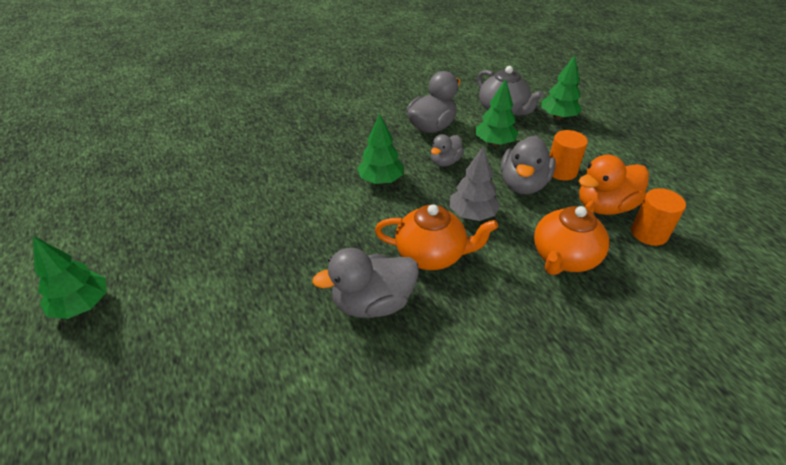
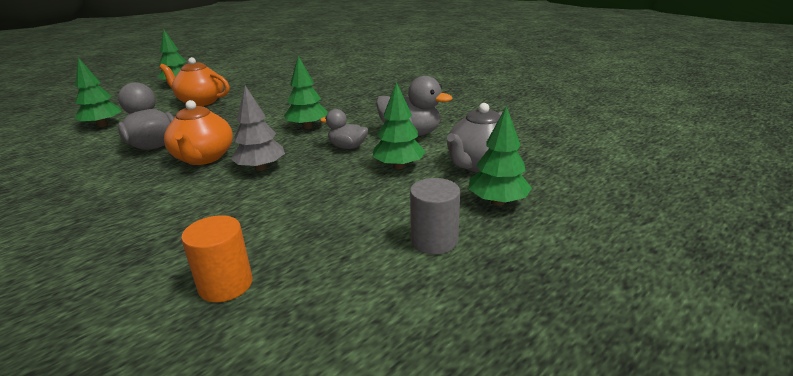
camera: 75 degrees right, 15 degrees down
grey duck [501,136,556,195] -> none
orange teapot [534,201,609,275] -> orange teapot moved to [159,57,230,106]
orange cylinder [550,130,588,180] -> none
orange duck [579,155,649,215] -> none
none -> green tree [74,58,121,127]
none -> grey cylinder [410,178,460,254]

